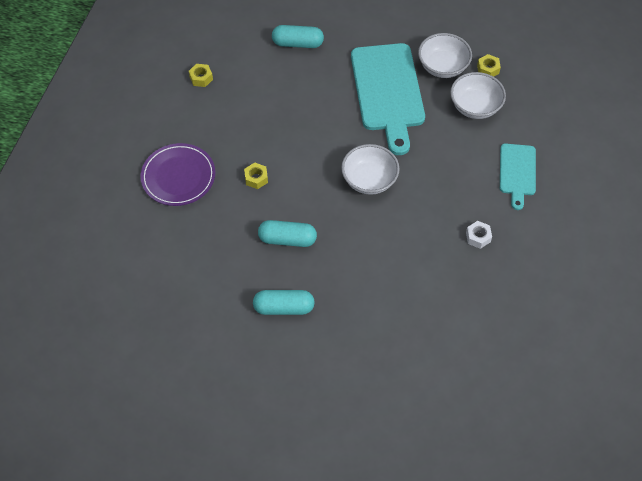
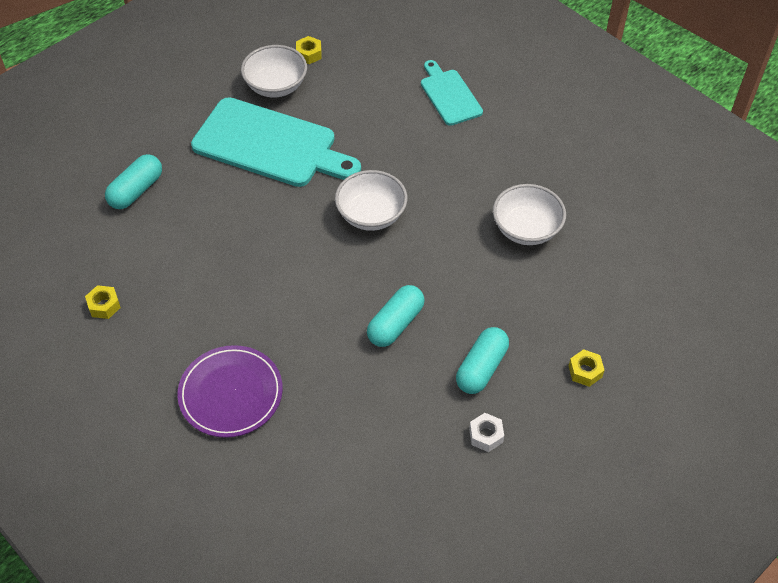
camera: 60 degrees left, 5 degrees down
yellow nut [244,163,268,189] -> yellow nut moved to [569,349,605,387]
white bowl [450,72,506,119] -> white bowl moved to [493,184,566,245]
white nut [466,221,492,249] -> white nut moved to [469,413,504,452]
turquoise cutting board [500,144,536,210] -> turquoise cutting board turned 150 degrees counterclockwise [421,60,483,126]

